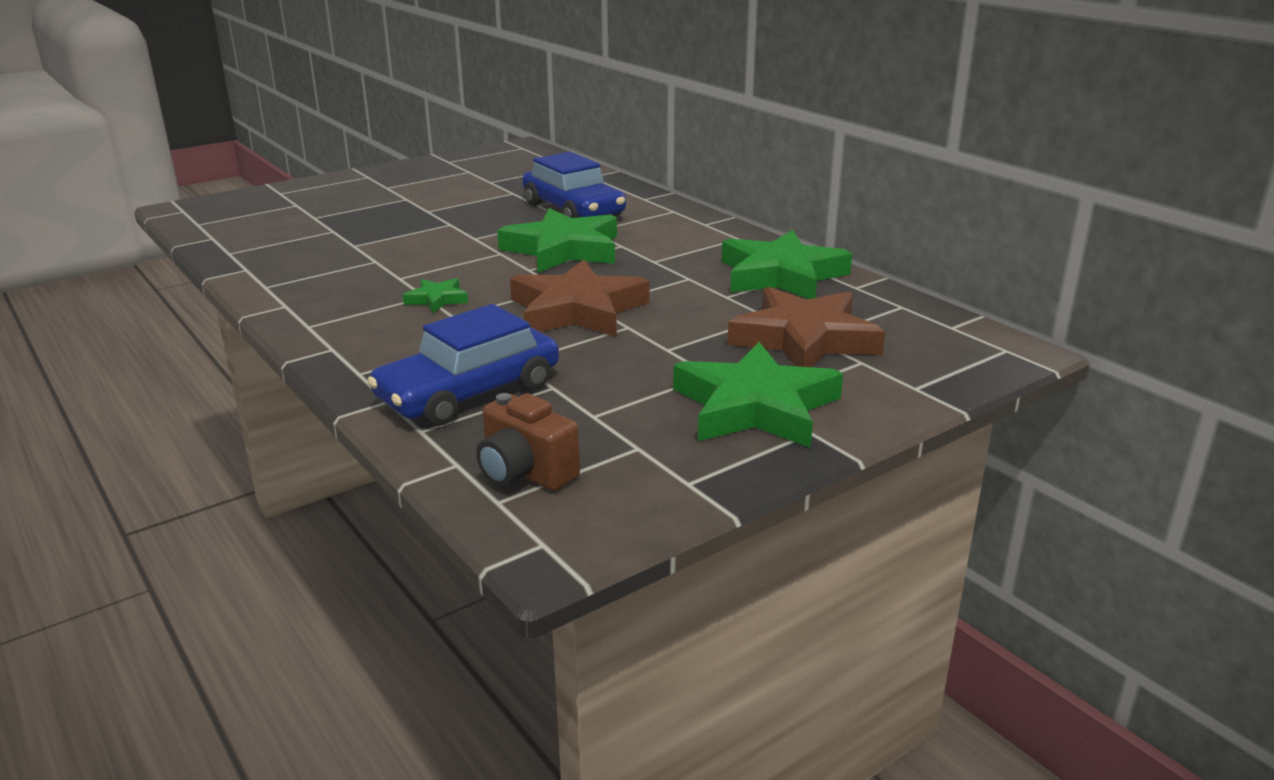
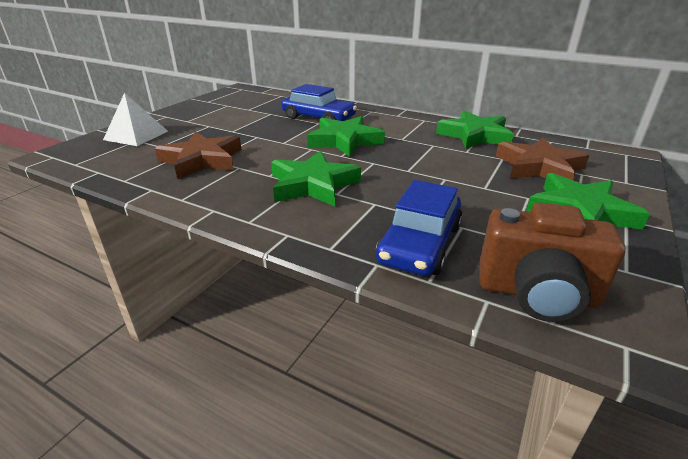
camera: 25 degrees left, 5 degrees up
green star [403,278,468,313] -> green star [271,151,361,206], size x2.17
brown camera [476,393,580,491] -> brown camera [479,202,625,322], size x1.61
brown star [510,259,650,337] -> brown star moved to [154,131,241,179]
none -> white pyramid [103,93,168,146]

